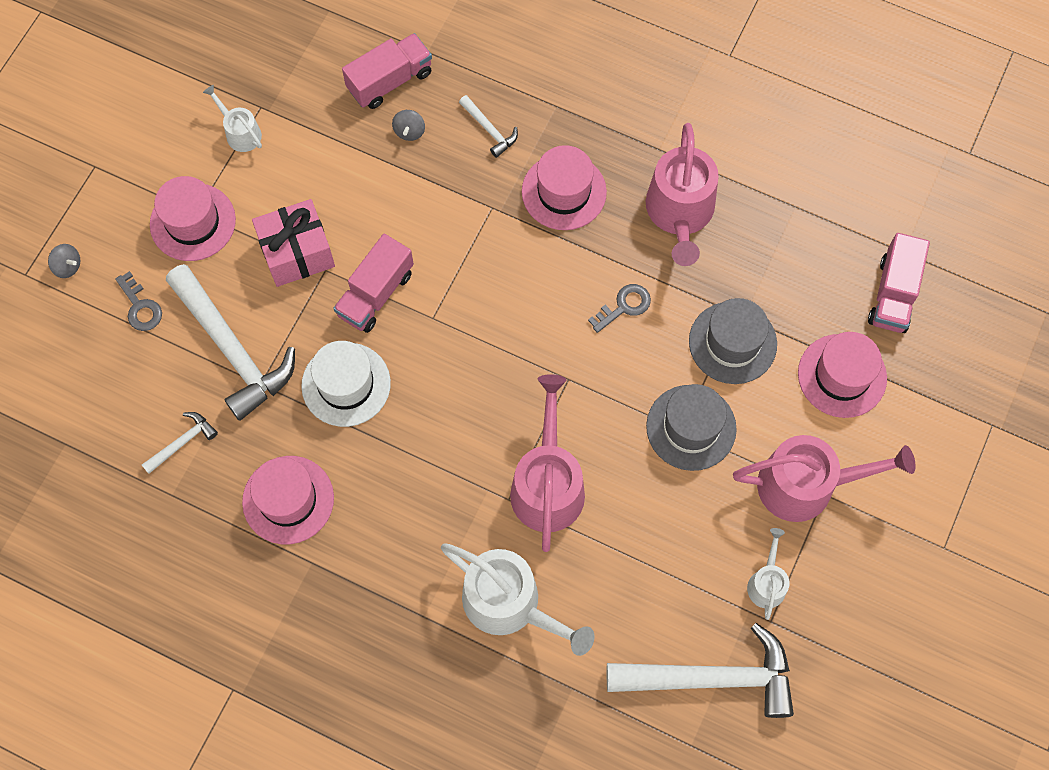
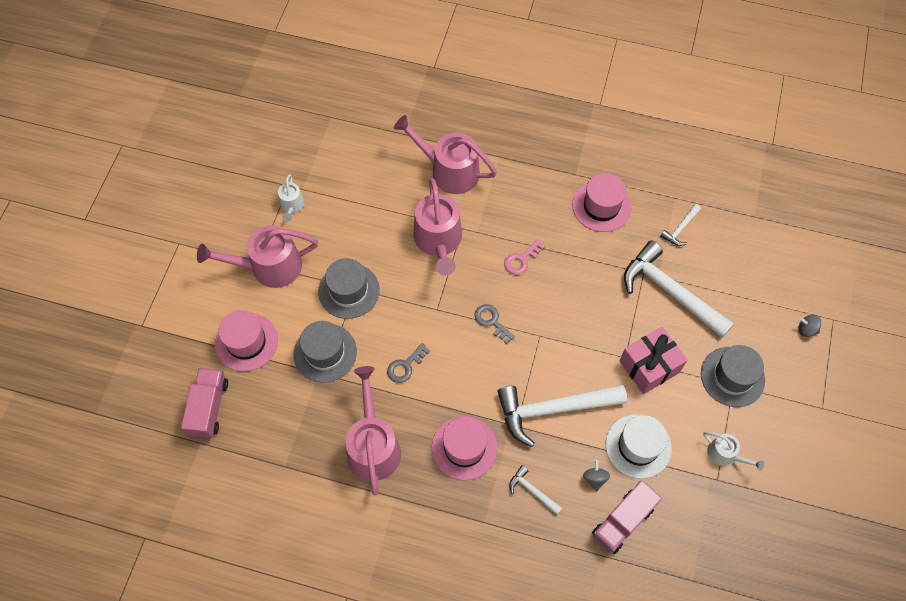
camera: 170 degrees right, 5 degrees down
grey key [115,271,162,331] -> grey key moved to [474,304,515,344]
pink hat [150,176,236,261] -> grey hat [701,345,765,407]
white hat [301,341,391,427] -> white hat moved to [606,414,672,479]
pink truck [333,234,414,333] -> none
white watering can [441,543,595,656] -> pink watering can [394,115,497,194]
white hammer [606,623,794,718] -> white hammer moved to [497,385,627,447]
none -> pink key [504,239,545,275]

